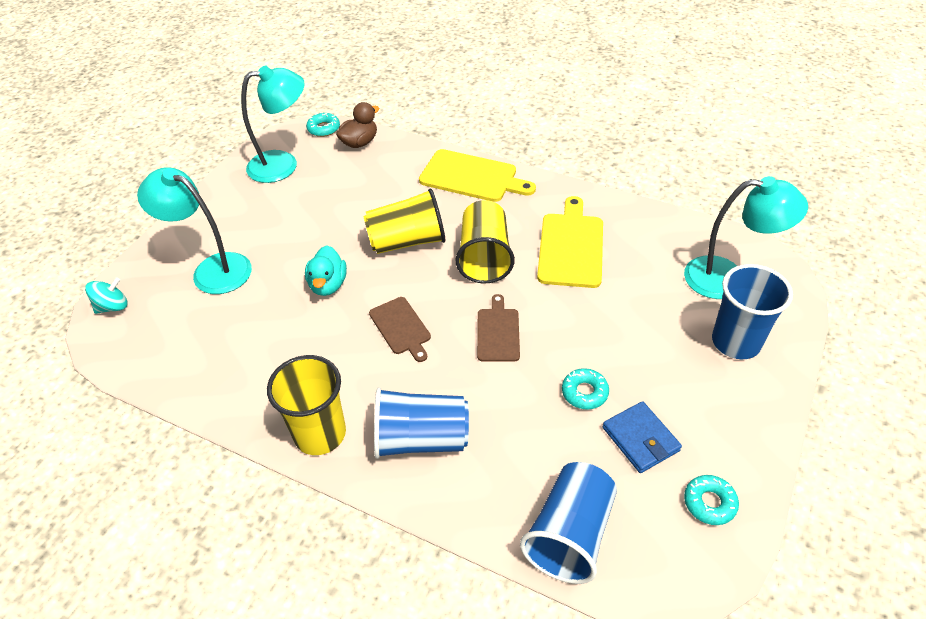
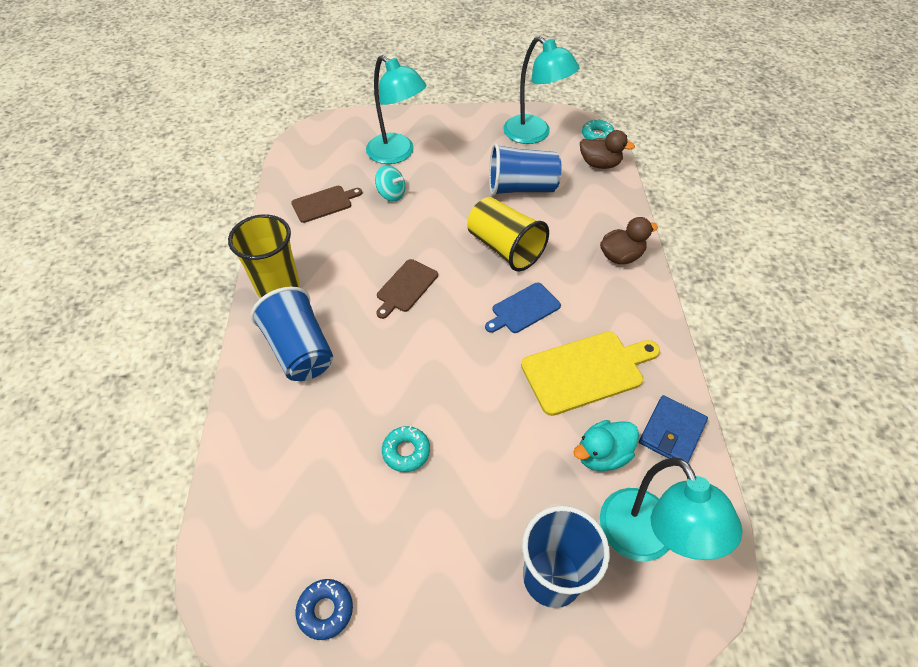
camera: 60 degrees right, 5 degrees up
turquoise spinning top [85,277,127,314] -> turquoise spinning top moved to [375,165,405,201]
turquoise lamp [137,167,252,294] -> turquoise lamp turned 135 degrees clockwise [366,55,426,164]
turquoise duck [305,245,347,296] -> turquoise duck moved to [573,420,639,471]
yellow cutting board [419,149,536,202] -> brown duck [600,217,658,264]
yellow cup [456,200,515,283] -> blue cutting board [485,282,561,333]
brown cutting board [477,294,520,362] -> brown cutting board moved to [291,186,362,223]
blue cup [520,462,617,584] -> blue cup moved to [489,143,561,196]
blue wallet [603,401,682,473] -> blue wallet moved to [639,395,708,463]
turquoise donut [684,475,739,525] -> blue donut [296,579,353,640]

